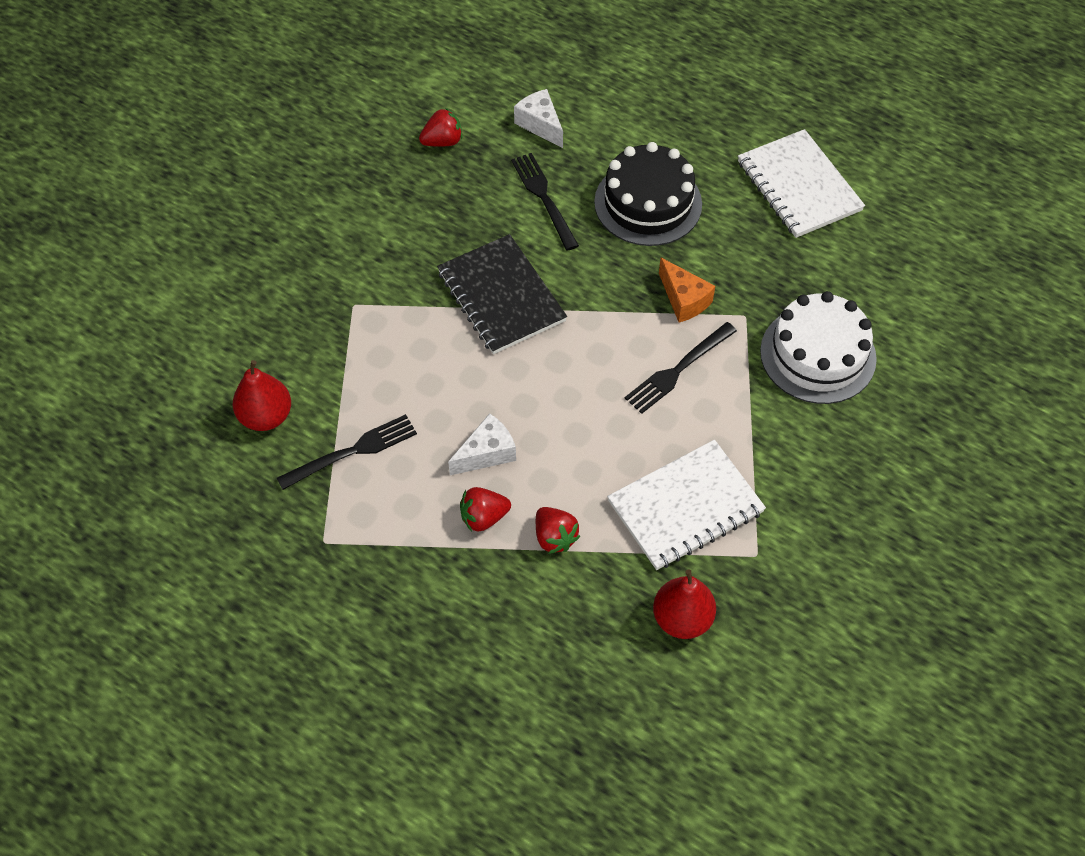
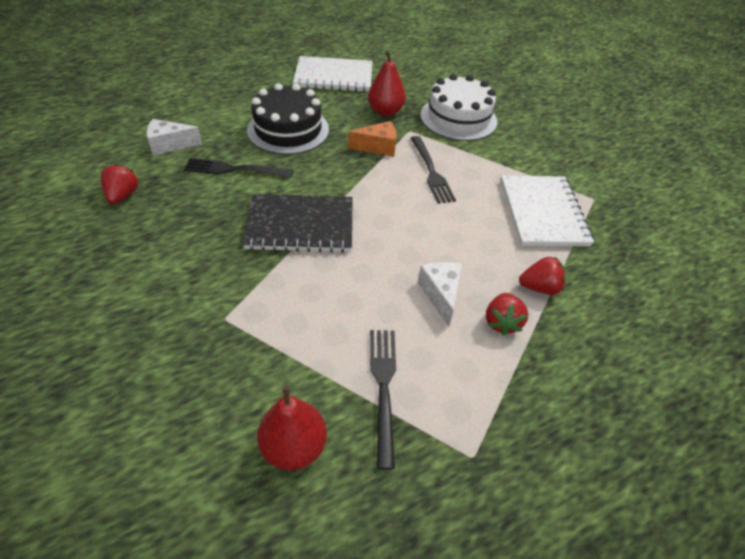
camera: 65 degrees left, 10 degrees down
red pear [653,569,716,639] -> red pear moved to [368,51,406,116]

